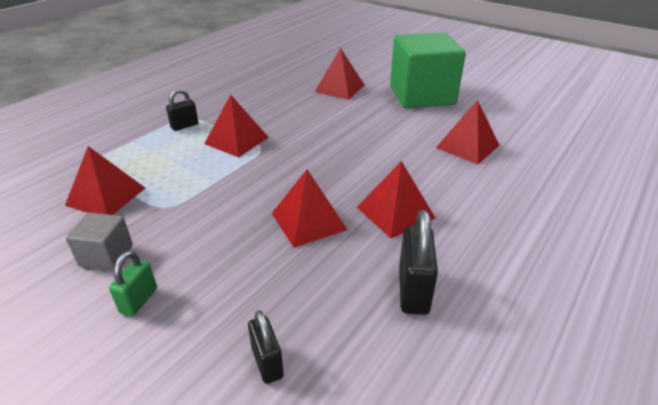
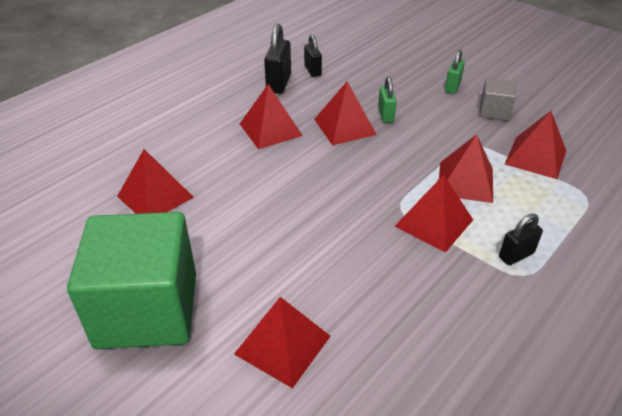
camera: 175 degrees left, 5 degrees up
black padlock [248,310,284,384] -> black padlock moved to [304,34,322,77]
none -> green padlock [378,77,397,123]
none -> red pyramid [439,134,493,203]

